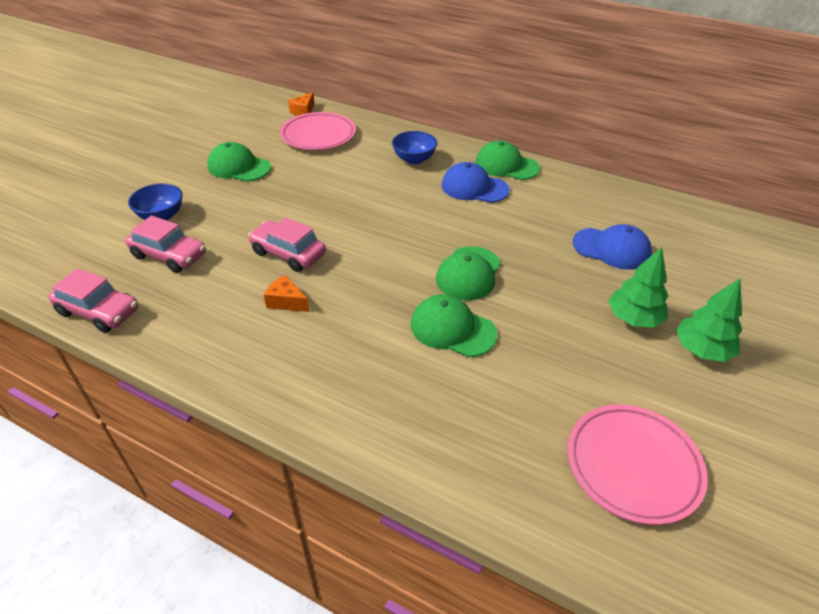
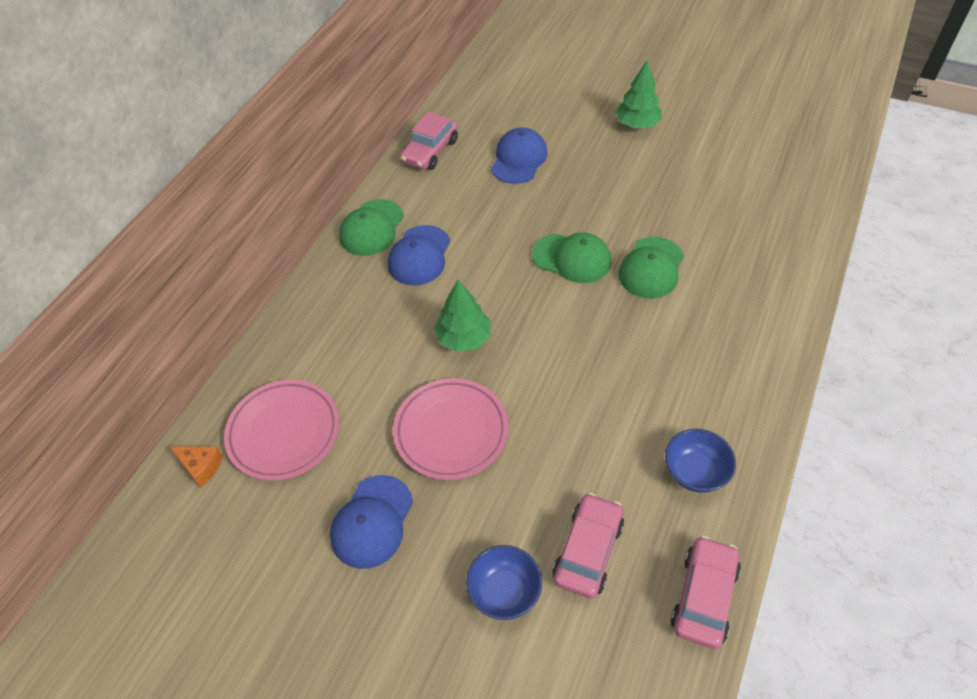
camera: 90 degrees left, 10 degrees up
green cap [207,142,271,182] -> blue cap [330,475,413,569]
pink car [248,217,326,272] -> pink car moved to [400,112,458,170]
orange cheese [264,275,309,312] -> none
blue bowl [392,131,437,164] -> blue bowl moved to [665,429,736,493]
pink plate [568,404,708,525] -> pink plate moved to [393,378,509,480]
green tree [608,247,668,328] -> green tree moved to [434,280,491,352]

